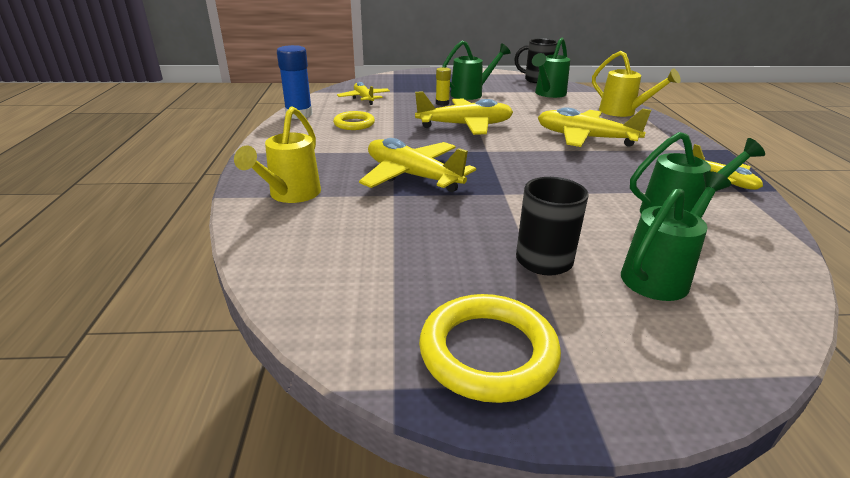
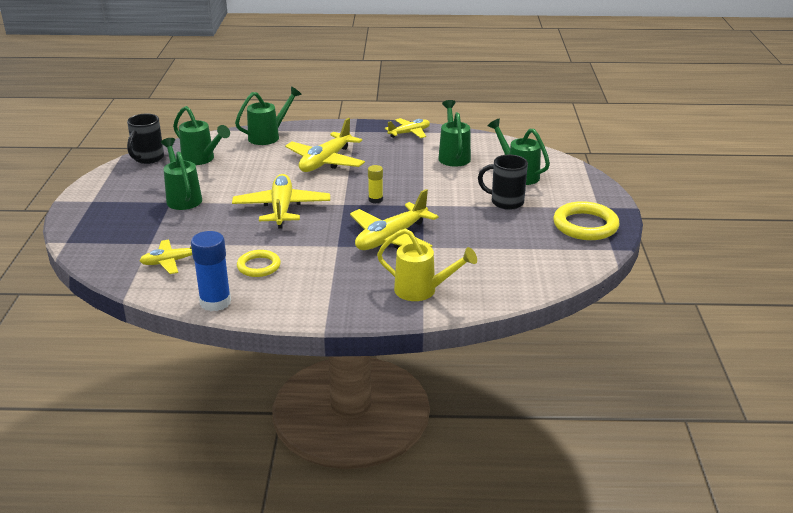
camera: 85 degrees left, 0 degrees up
yellow glue stick [436,67,451,106] -> yellow glue stick moved to [368,165,383,203]
yellow watering can [592,51,681,117] -> green watering can [235,86,302,145]

